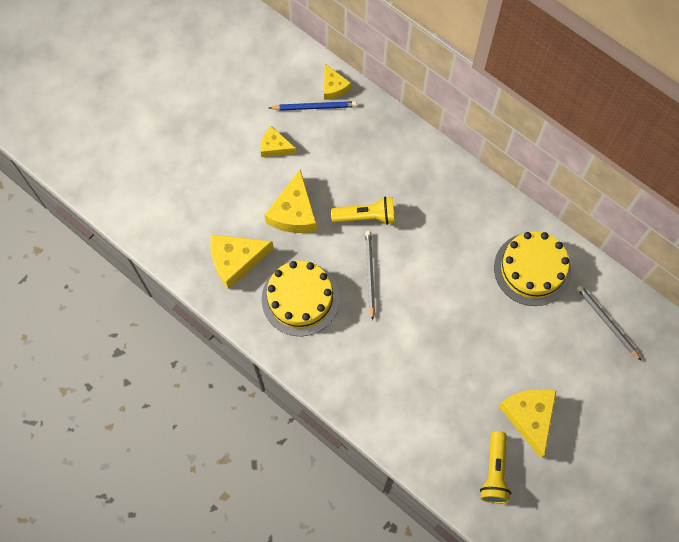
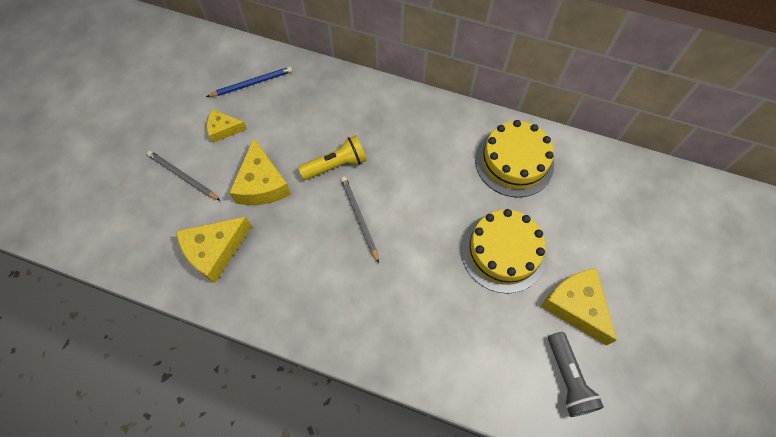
camera: 20 degrees left, 5 degrees down
yellow cake [262,261,339,336] -> yellow cake moved to [461,209,546,294]
yellow cheese [324,64,351,100] -> none
yellow flashlight [480,431,511,504] -> grey flashlight [548,332,604,417]
grey pencil [577,285,641,360] -> grey pencil moved to [147,151,221,201]

